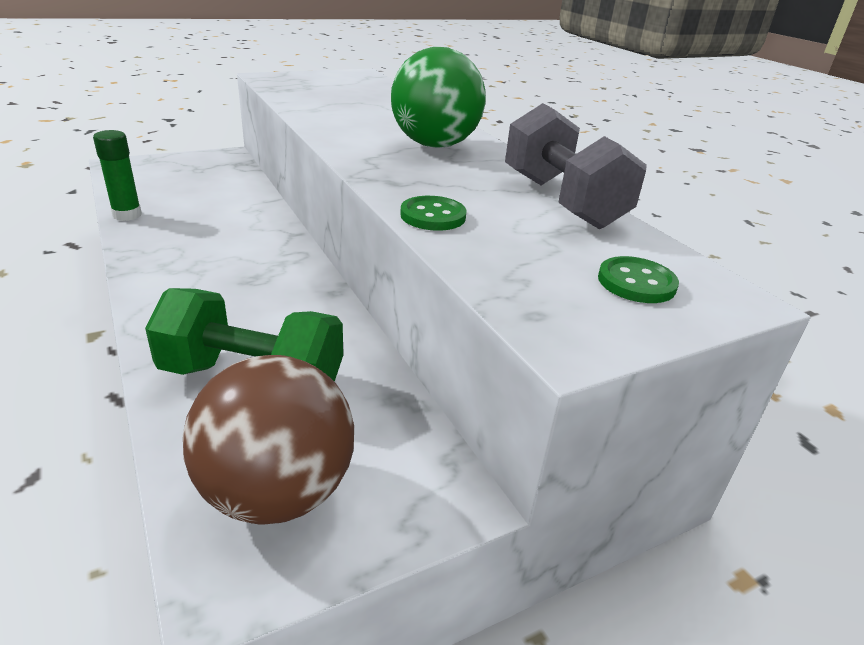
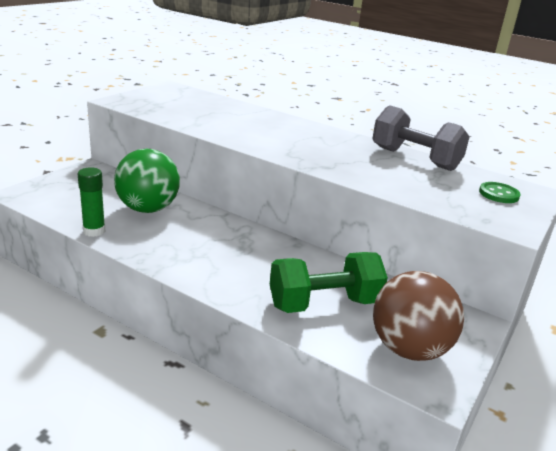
camera: 30 degrees left, 5 degrees down
green ball [391,47,486,148] -> green ball moved to [114,149,180,213]
green button [400,196,466,231] -> none

